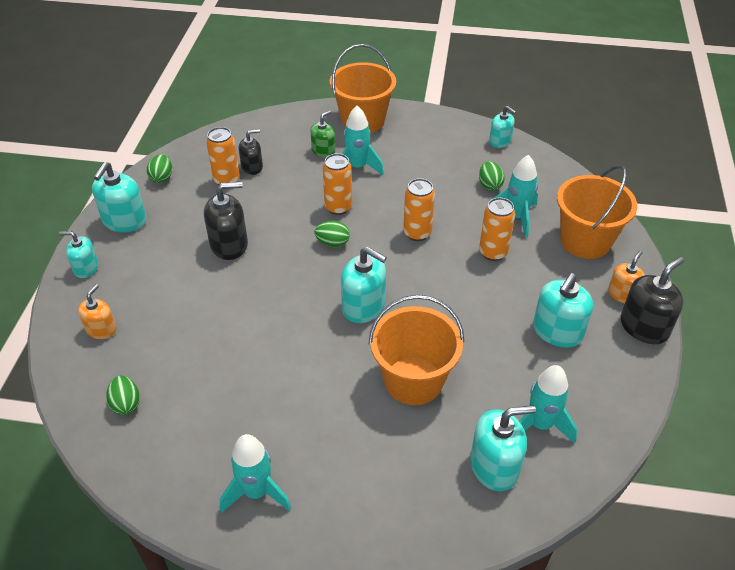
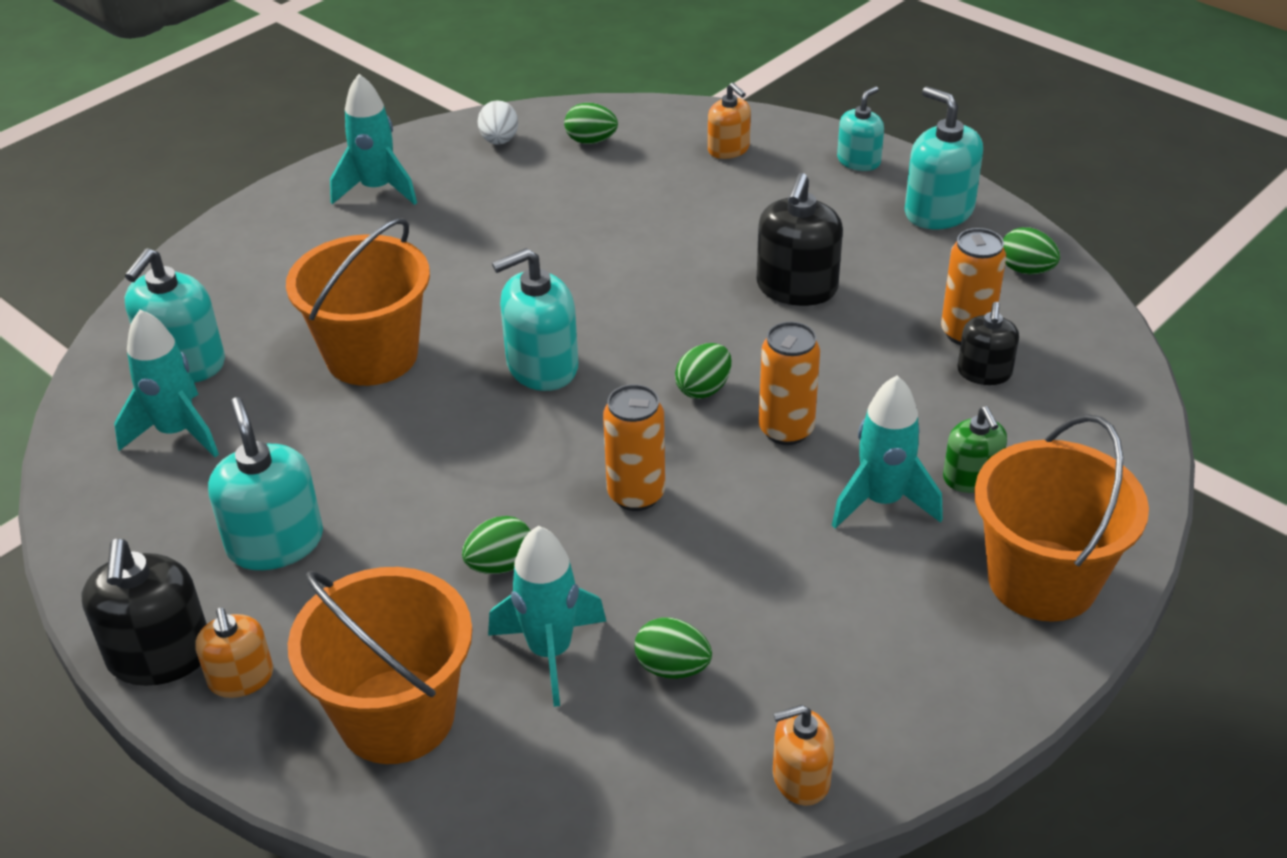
camera: 125 degrees right, 5 degrees down
orange can [479,197,515,261] -> green egg [462,516,530,574]
turquoise soap dispenser [489,106,516,148] -> orange soap dispenser [773,705,834,806]
none -> white egg [478,101,518,145]

